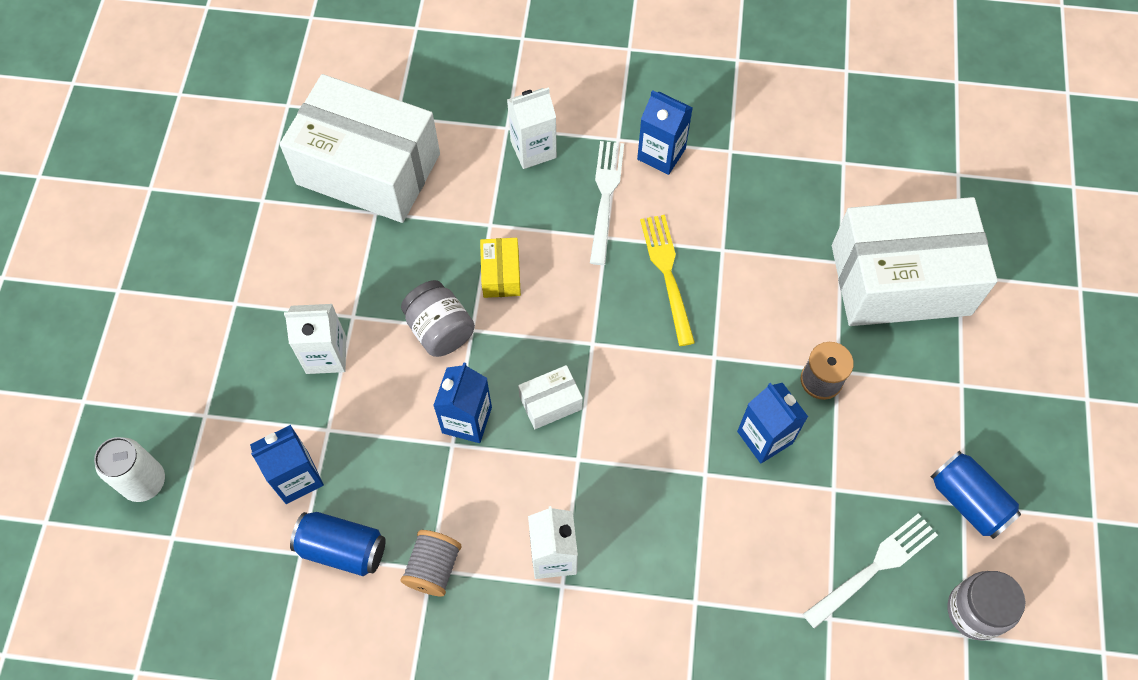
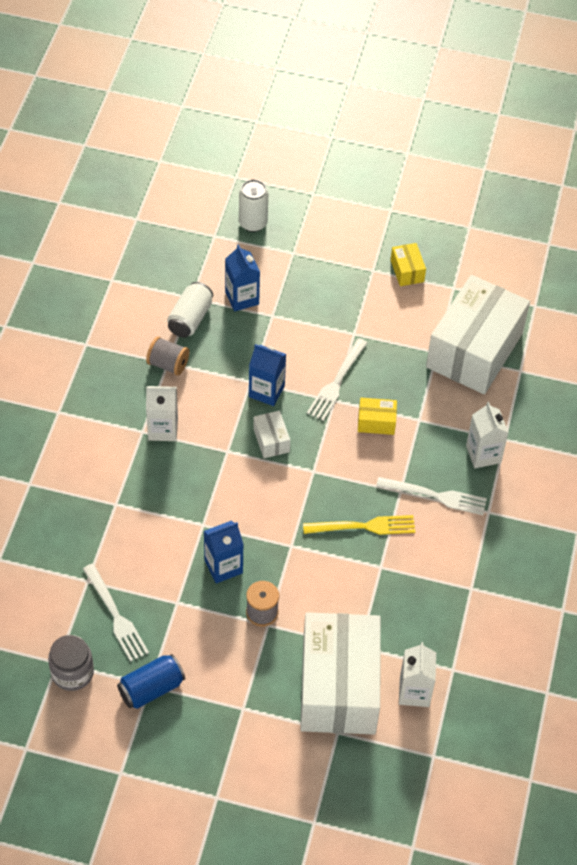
camera: 95 degrees right, 10 degrees down
white carton [284,304,346,374] -> white carton moved to [399,642,436,707]
blue can [290,512,386,576] -> white can [167,282,213,338]
grey jar [401,280,475,357] -> white fork [307,338,367,421]
blue carton [637,90,693,175] -> none
none -> yellow box [391,243,426,286]

